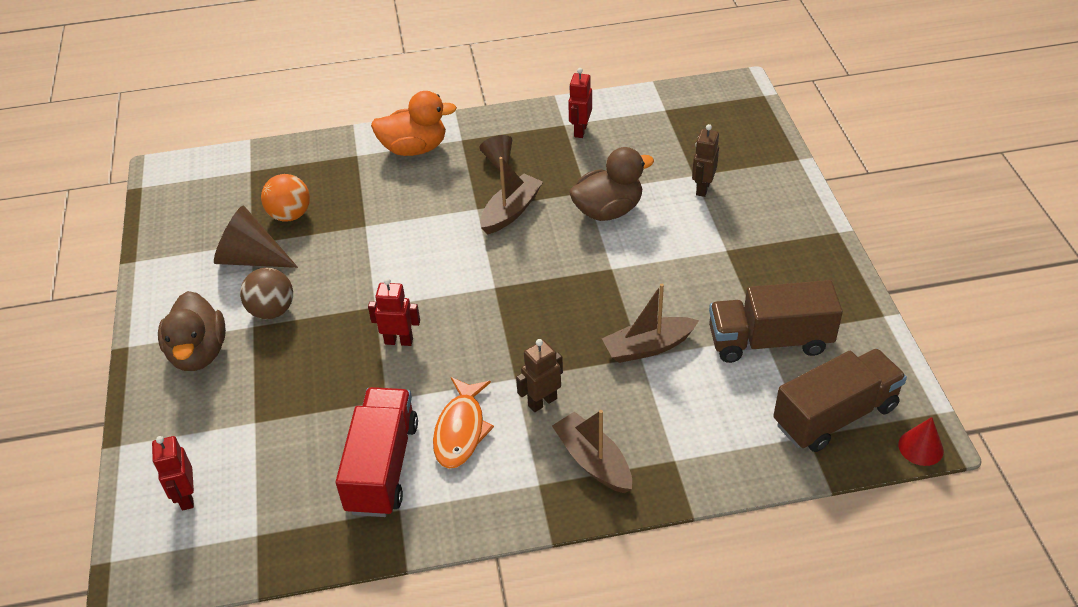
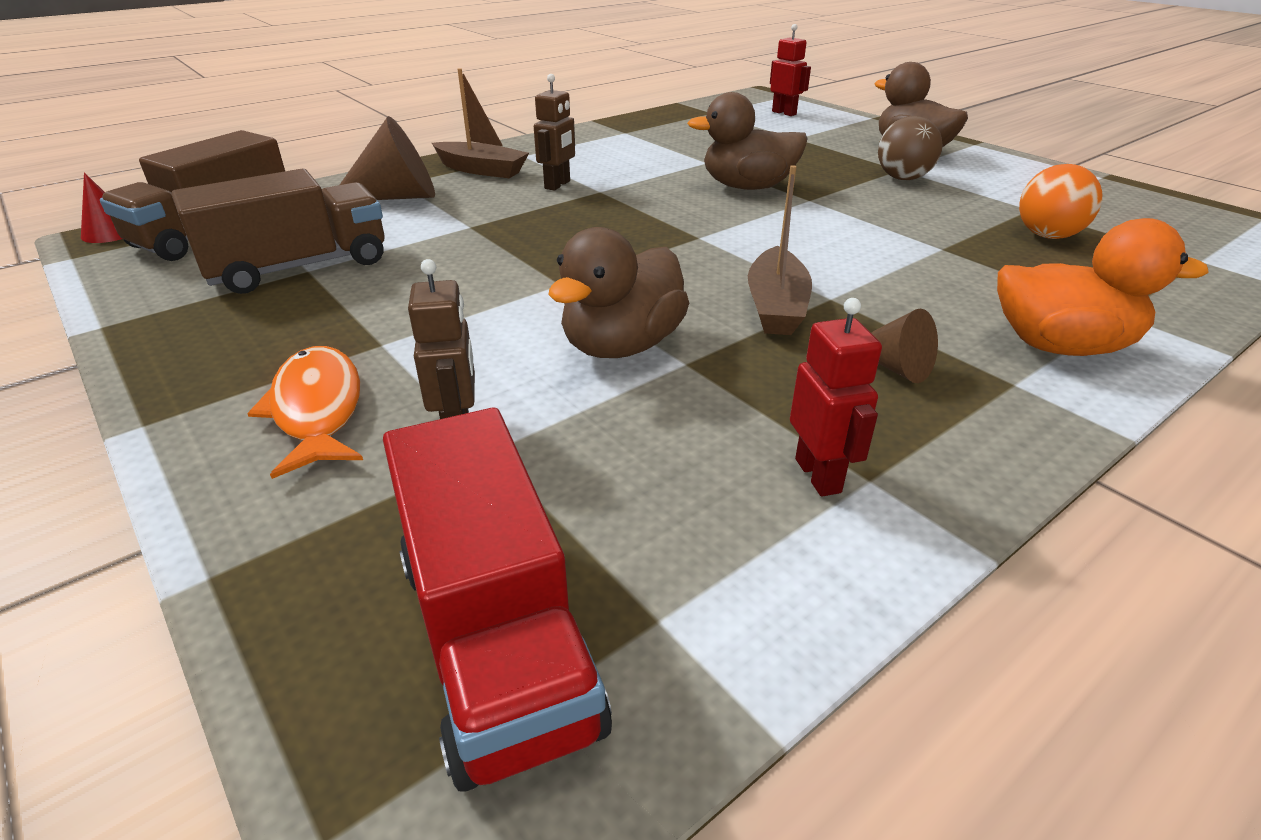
camera: 150 degrees right, 10 degrees down
brown cone [214,205,298,268] -> brown cone moved to [340,116,435,200]
red truck [336,387,418,517] -> red truck moved to [383,408,612,792]
red robot [368,278,420,346] -> brown duck [687,92,808,190]
orange duck [371,91,457,156] -> orange duck turned 135 degrees counterclockwise [997,218,1209,356]
orange fish [433,377,494,469] -> orange fish moved to [247,346,363,479]
brown boat [602,284,699,363] -> none

